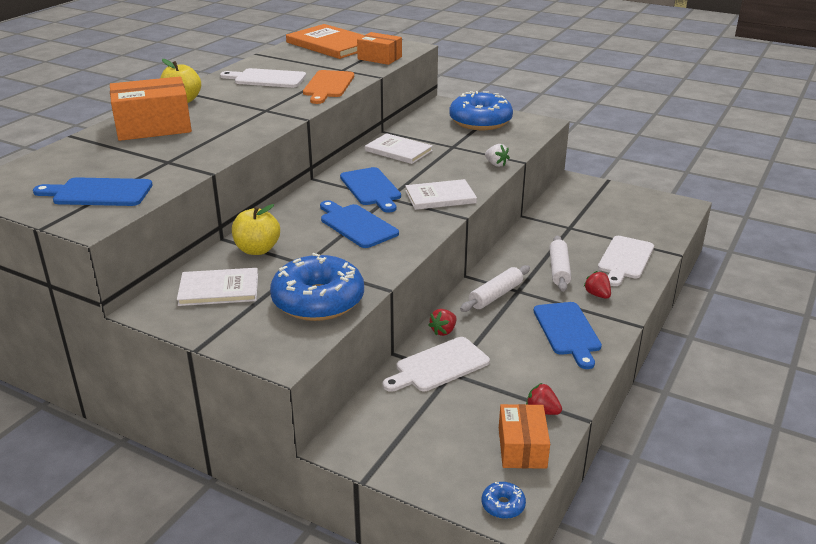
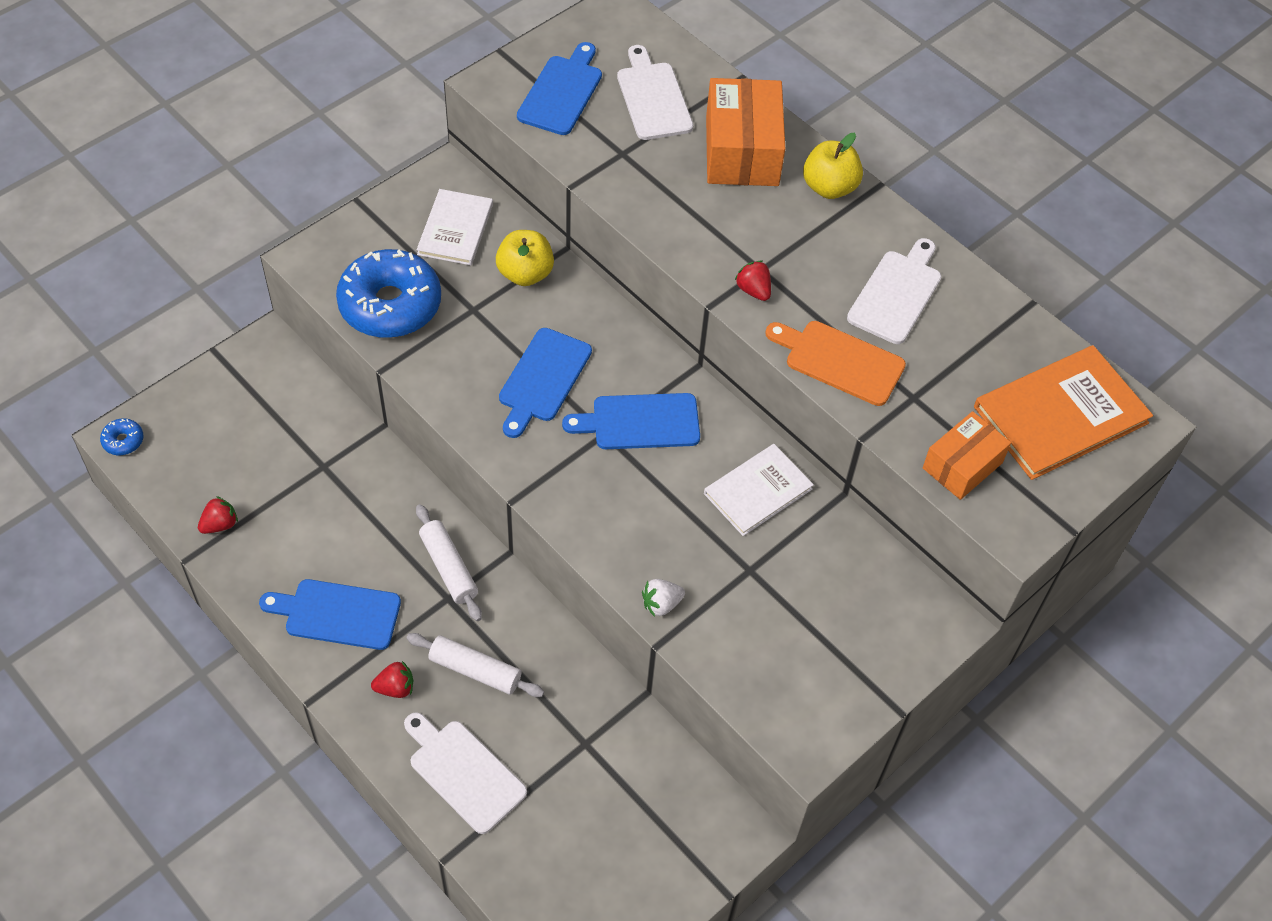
camera: 105 degrees right, 25 degrees up
blue cutting board [320,200,399,248] -> blue cutting board turned 135 degrees clockwise [499,328,592,438]
white cutting board [383,337,490,392] -> white cutting board moved to [617,45,693,140]
white book [405,179,477,210] -> none
red strawberry [428,309,457,336] -> red strawberry moved to [735,261,771,301]
blue donut [449,91,513,130] -> none
orange box [499,404,550,469] -> none

